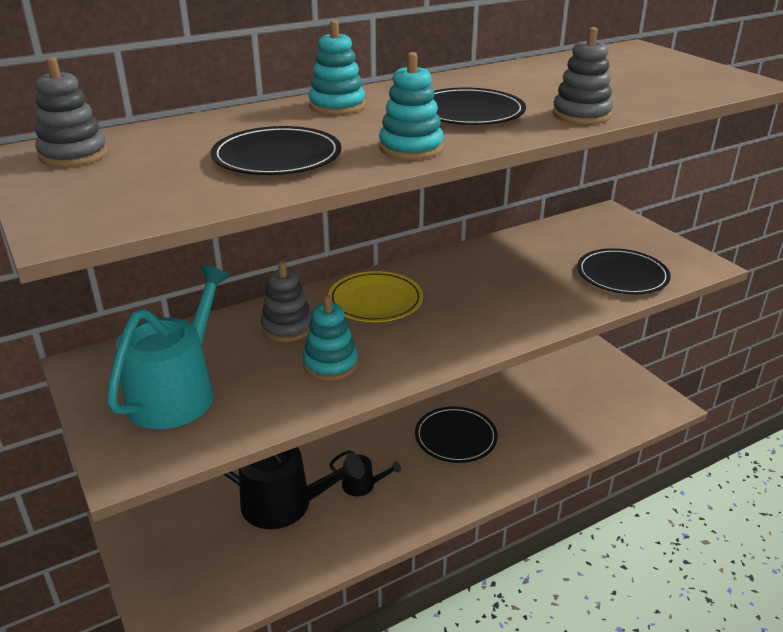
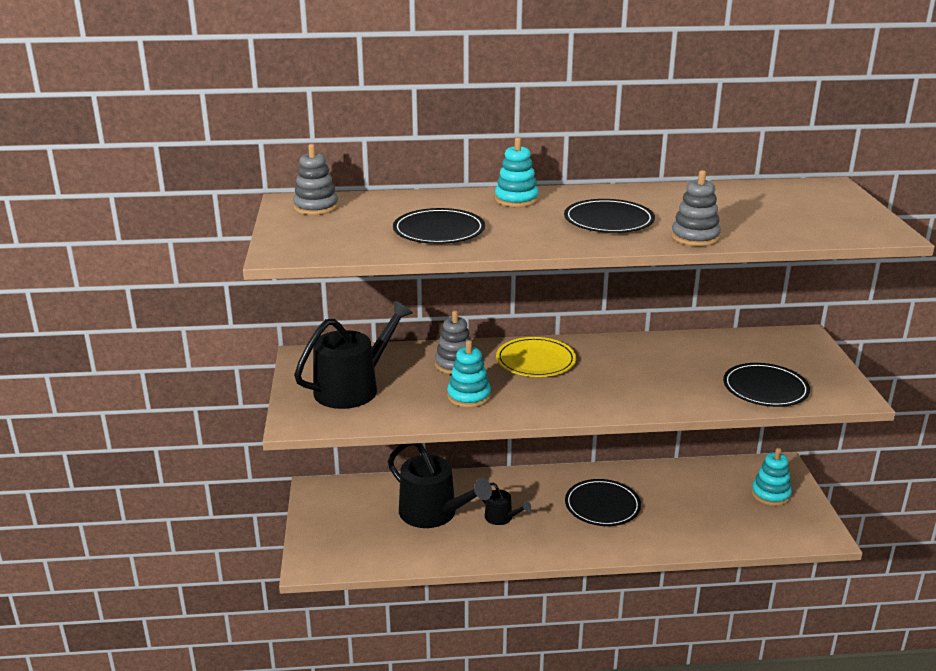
camera: 25 degrees right, 5 degrees down
turquoise watering can [107,265,230,429] -> black watering can [294,300,413,409]
turquoise stacking toy [379,52,444,160] -> turquoise stacking toy moved to [752,448,792,506]

